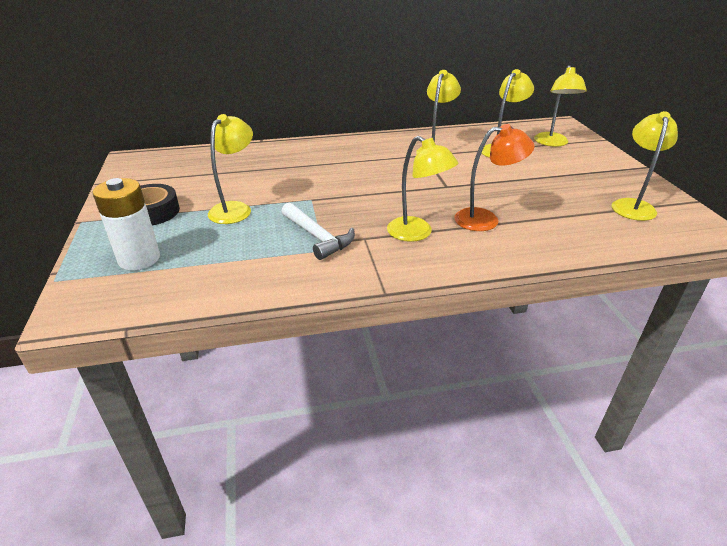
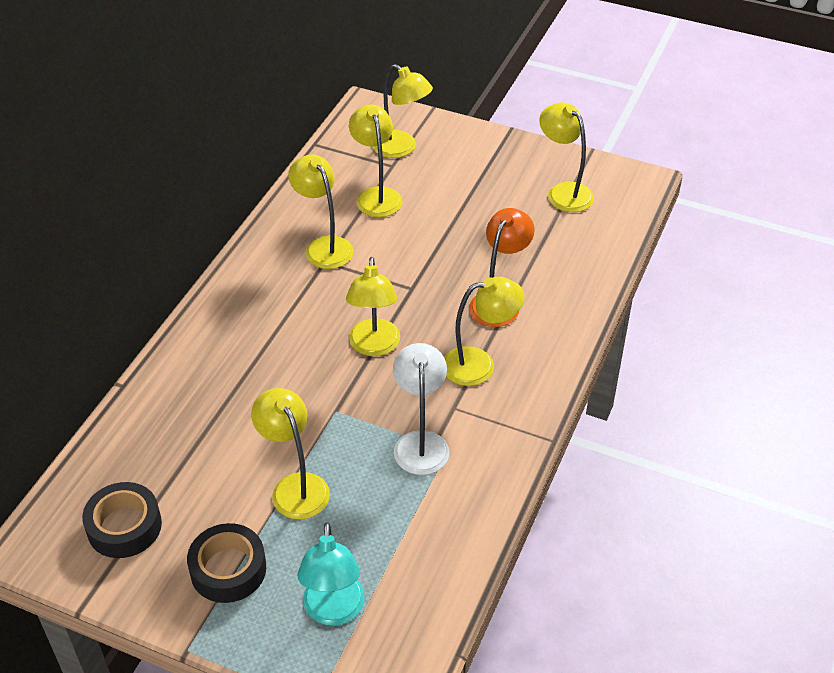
camera: 55 degrees left, 10 degrees up
white battery [93,178,160,270] -> turquoise lamp [297,522,365,626]
white hammer [281,202,355,260] -> white lamp [393,343,449,475]
none -> black tape [82,482,162,558]
none -> yellow lamp [346,257,400,356]

